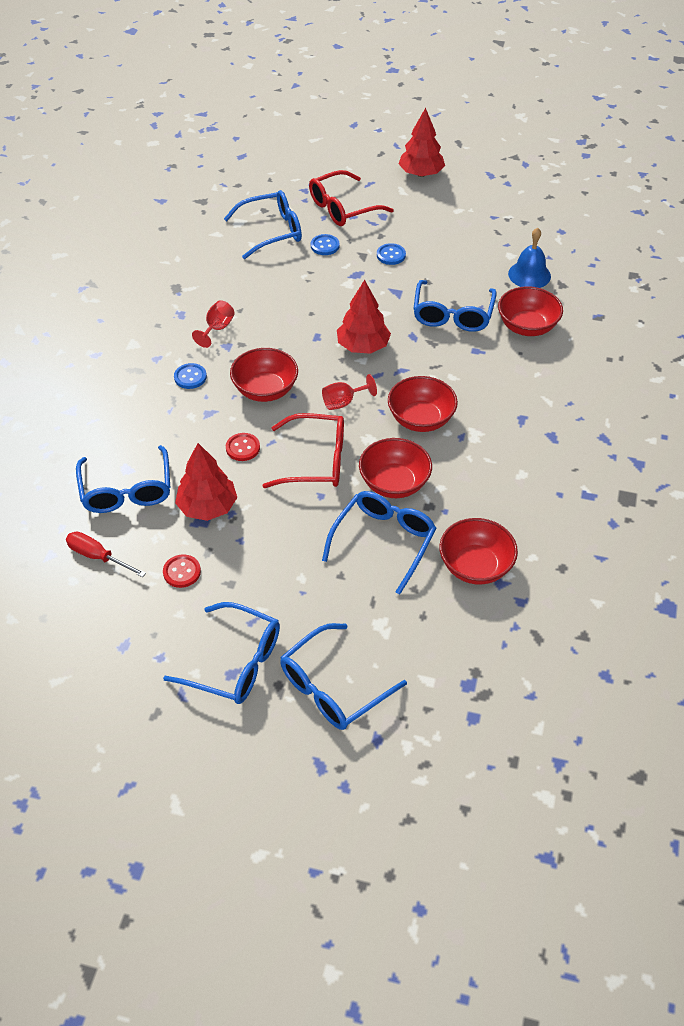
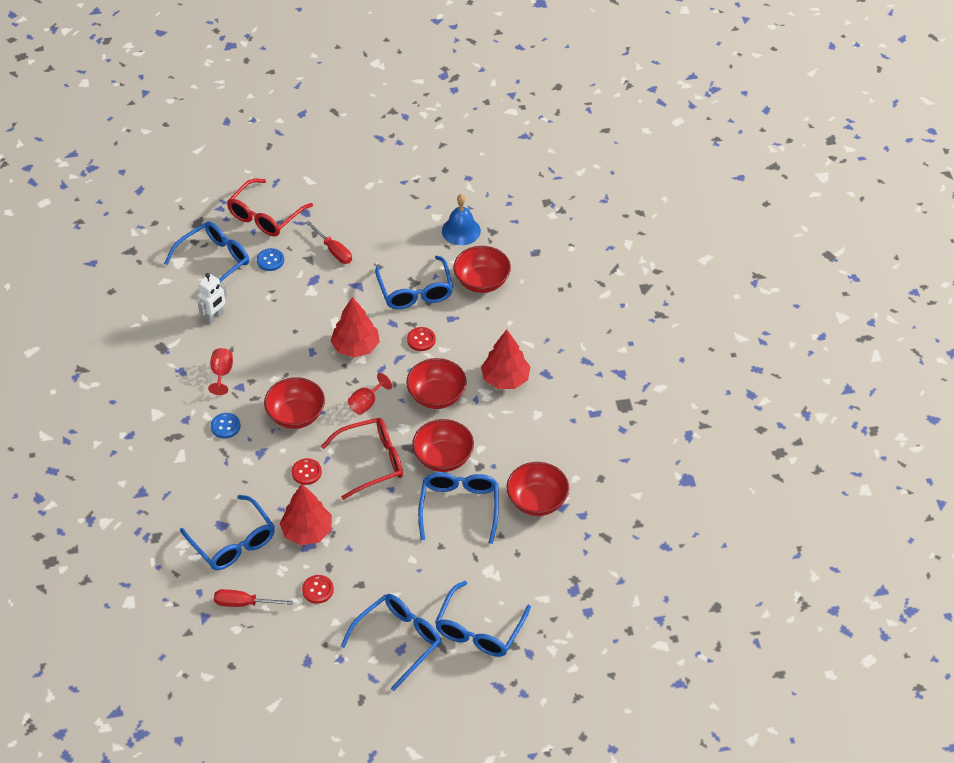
camera: 25 degrees left, 0 degrees up
blue glasses [163,602,280,704] -> blue glasses turned 45 degrees counterclockwise [341,594,441,691]
blue button [377,243,406,265] -> red screwdriver [306,221,352,264]
red tree [398,108,445,177] -> red tree moved to [481,330,530,389]
none -> white robot [197,273,227,324]
none -> red button [407,327,436,351]

